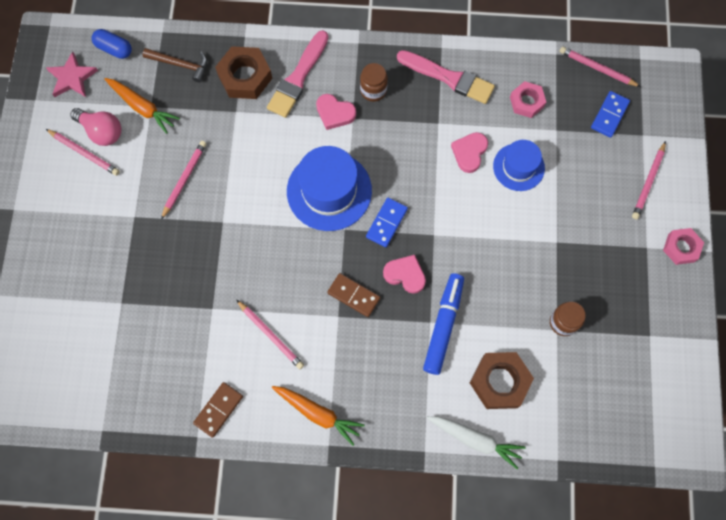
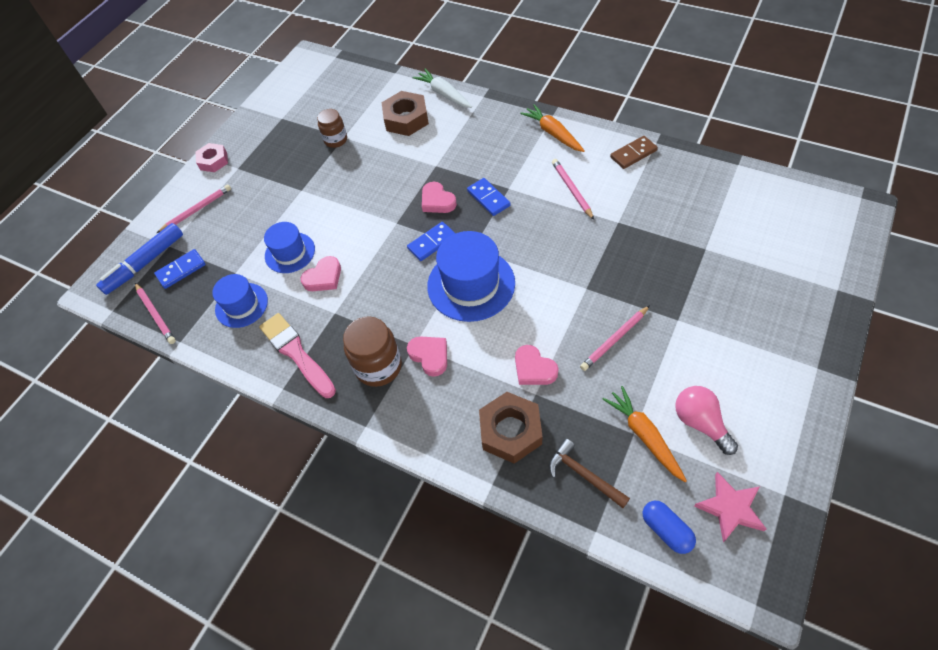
camera: 150 degrees left, 15 degrees down
pink pencil [46,129,120,176] -> none
pink brush [267,30,329,118] -> none
brown domino [327,273,380,317] -> blue domino [467,178,511,216]
brown jar [360,63,388,102] -> brown jar [343,316,402,387], size x1.58
blue marker [423,273,464,375] -> blue marker moved to [96,223,183,295]
pink nut [510,81,546,118] -> blue hat [212,274,268,328]
none -> pink heart [515,345,559,385]

